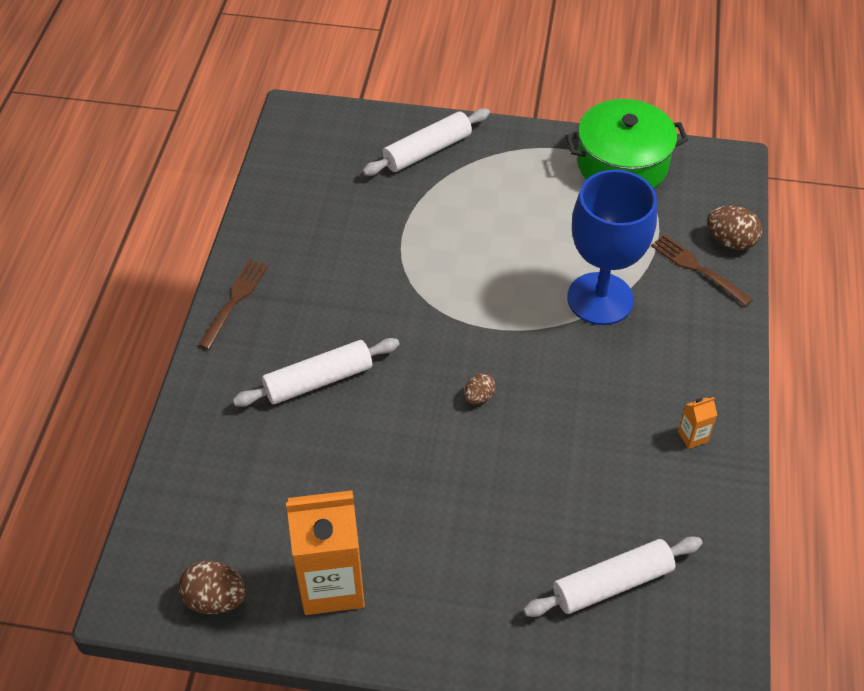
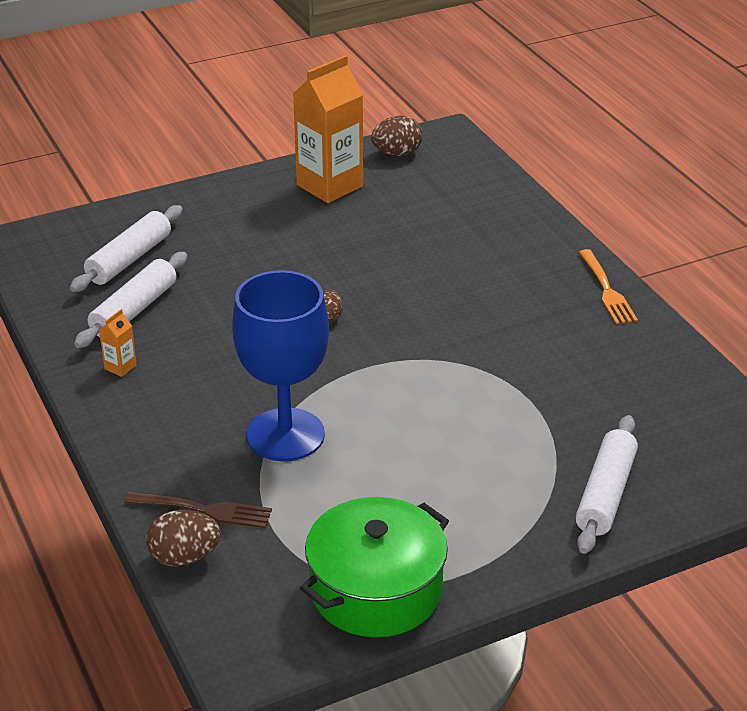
camera: 145 degrees right, 15 degrees down
brown fork [198,259,268,350] -> orange fork [579,249,638,324]
white rolling pin [233,338,400,407] -> white rolling pin moved to [74,252,187,348]

